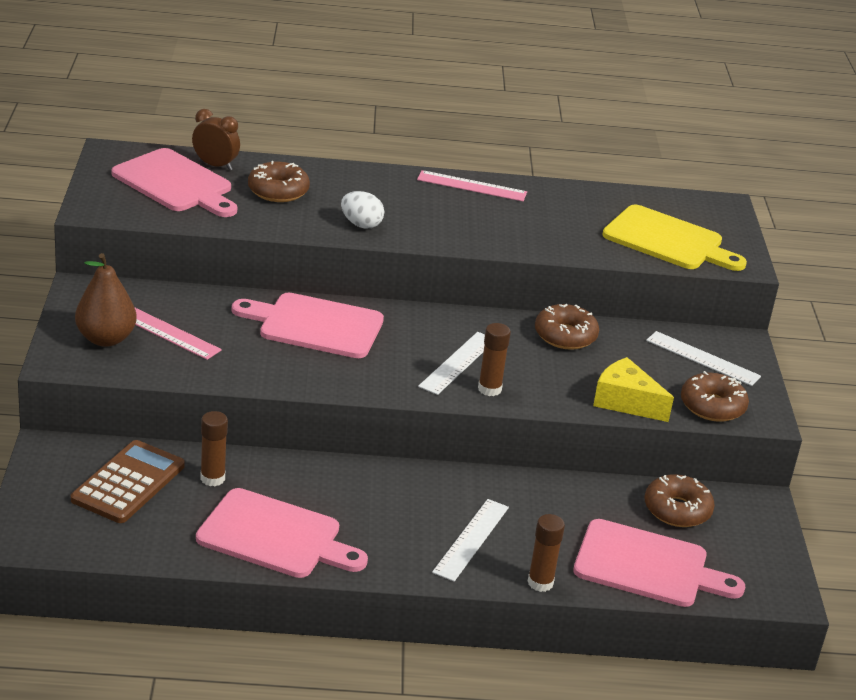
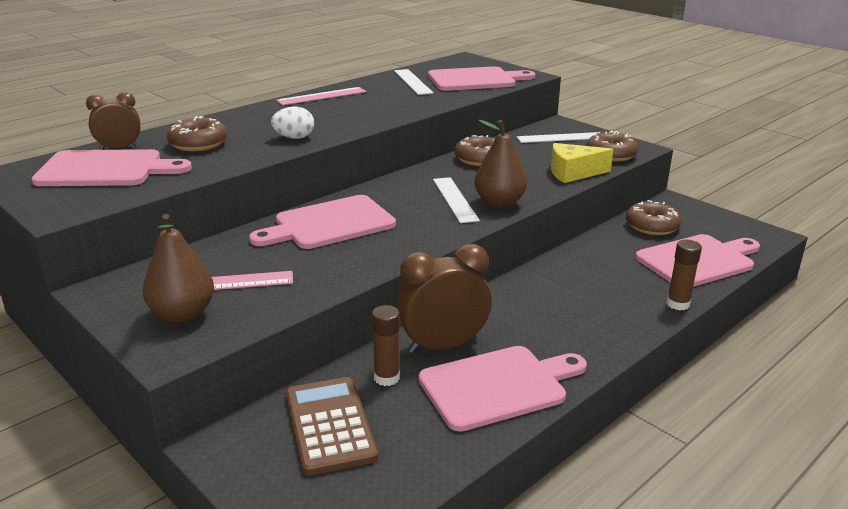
camera: 40 degrees left, 5 degrees down
white ruler [432,499,509,582] -> white ruler moved to [394,69,433,95]
brown glue stick [478,323,511,396] -> brown pear [475,120,527,208]
yellow cutting board [602,205,747,271] -> pink cutting board [428,66,535,91]
none -> brown clock [396,244,492,353]

